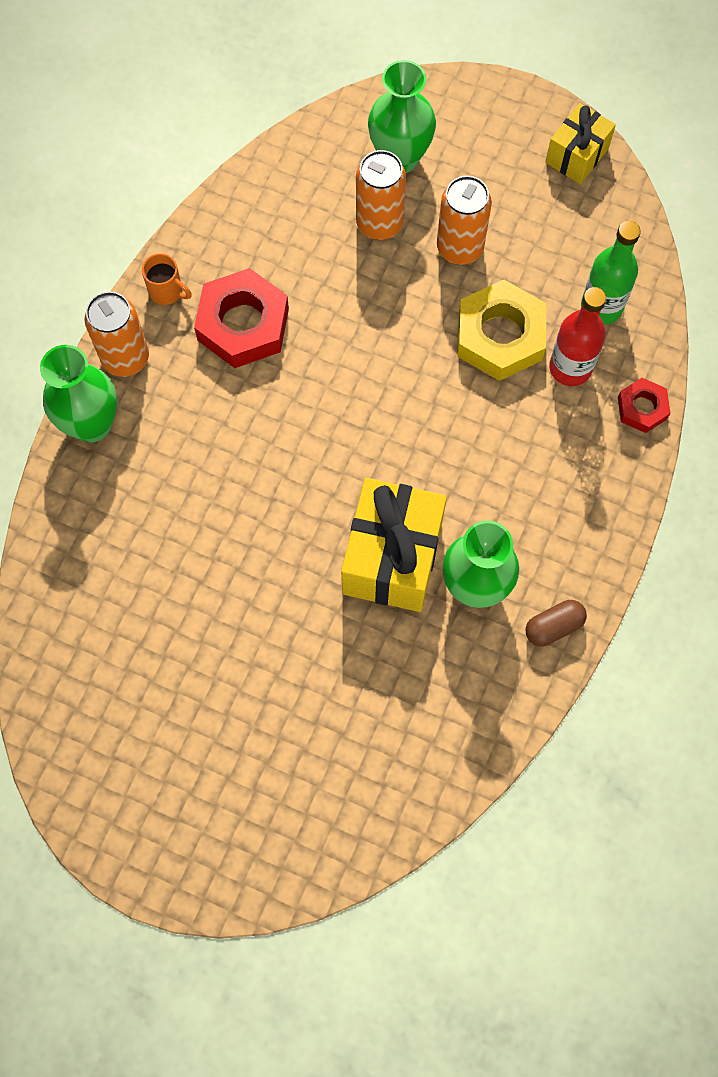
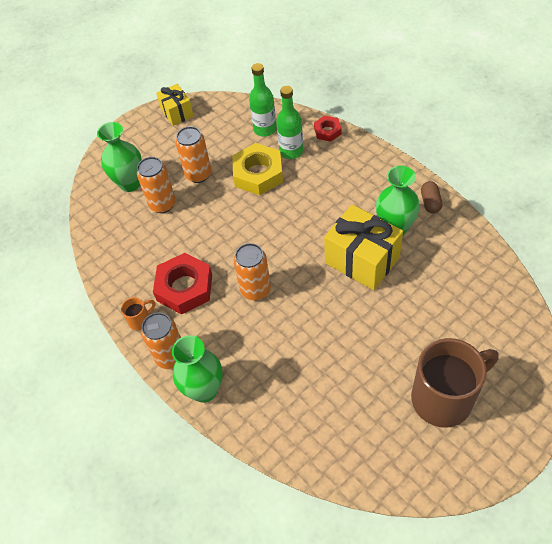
camera: 60 degrees left, 15 degrees down
red bottle [549,287,606,386] -> green bottle [276,86,303,159]
none -> orange can [234,243,271,301]
none -> brown mug [411,338,499,428]

